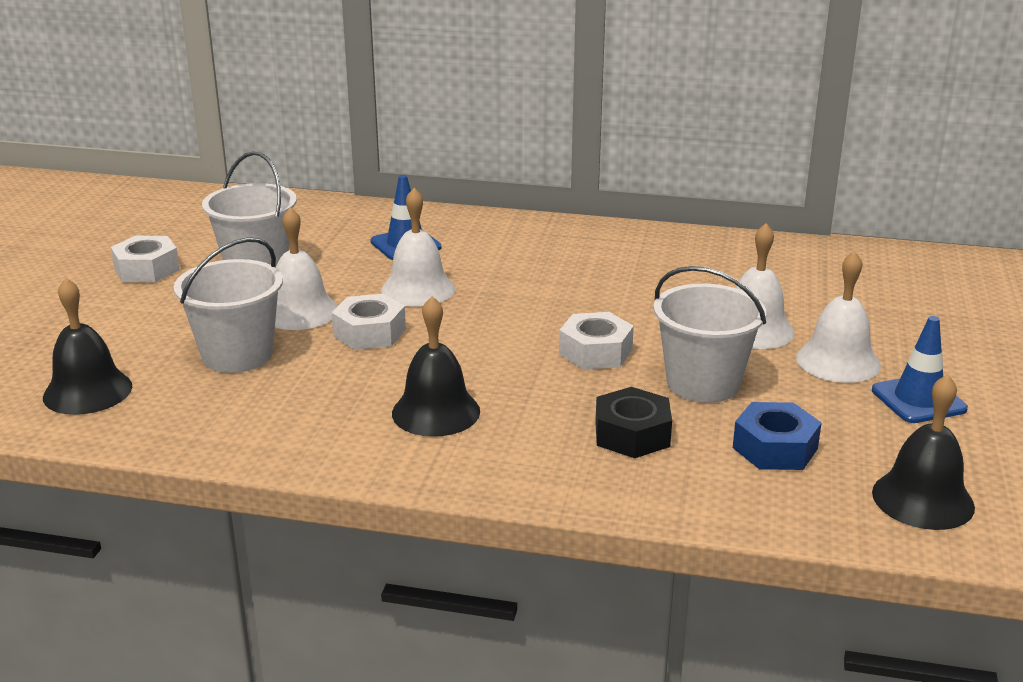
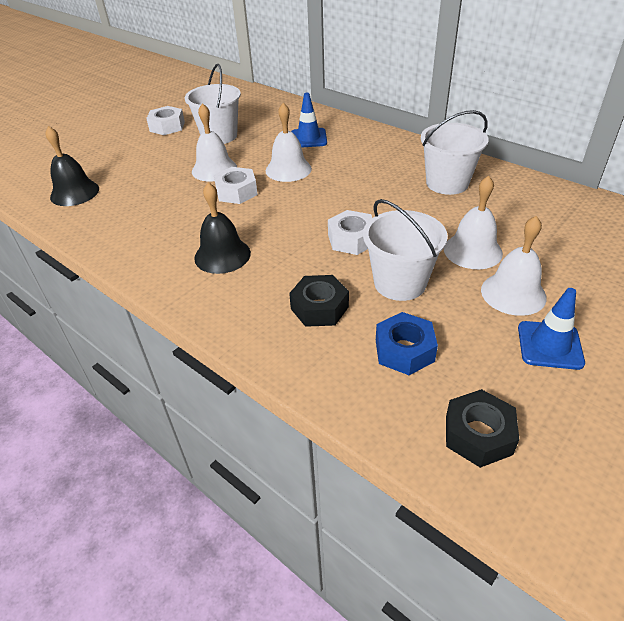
camera: 30 degrees right, 15 degrees up
white bucket [174,237,283,373] -> white bucket moved to [421,110,489,195]
black bell [872,374,975,530] -> black nut [446,389,519,468]

